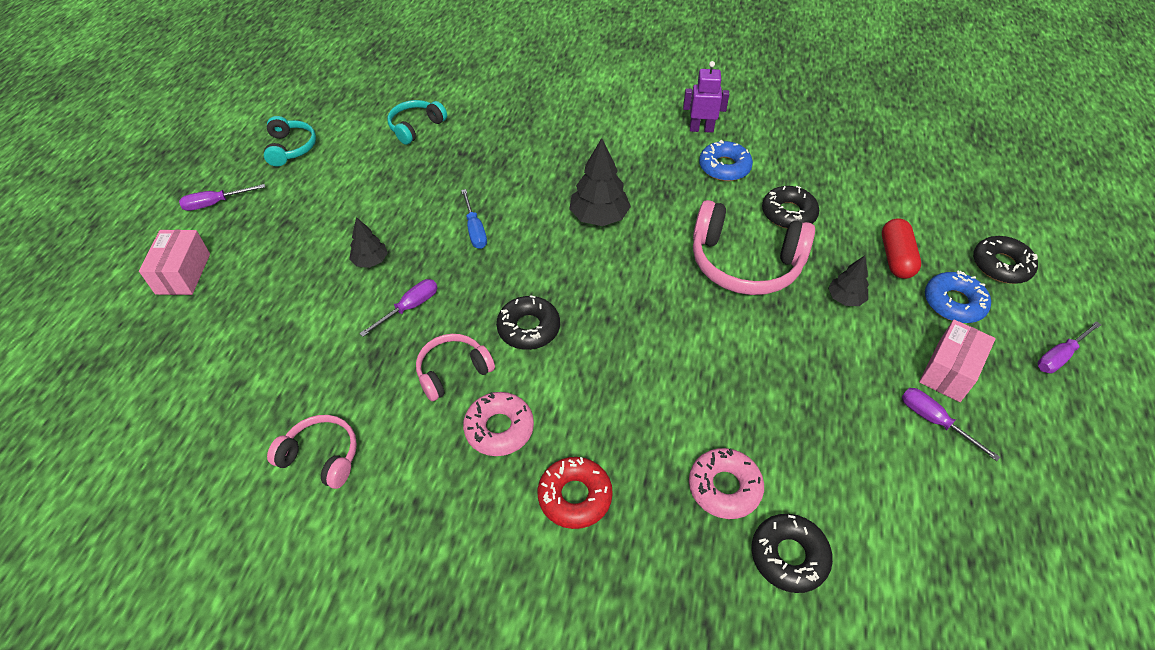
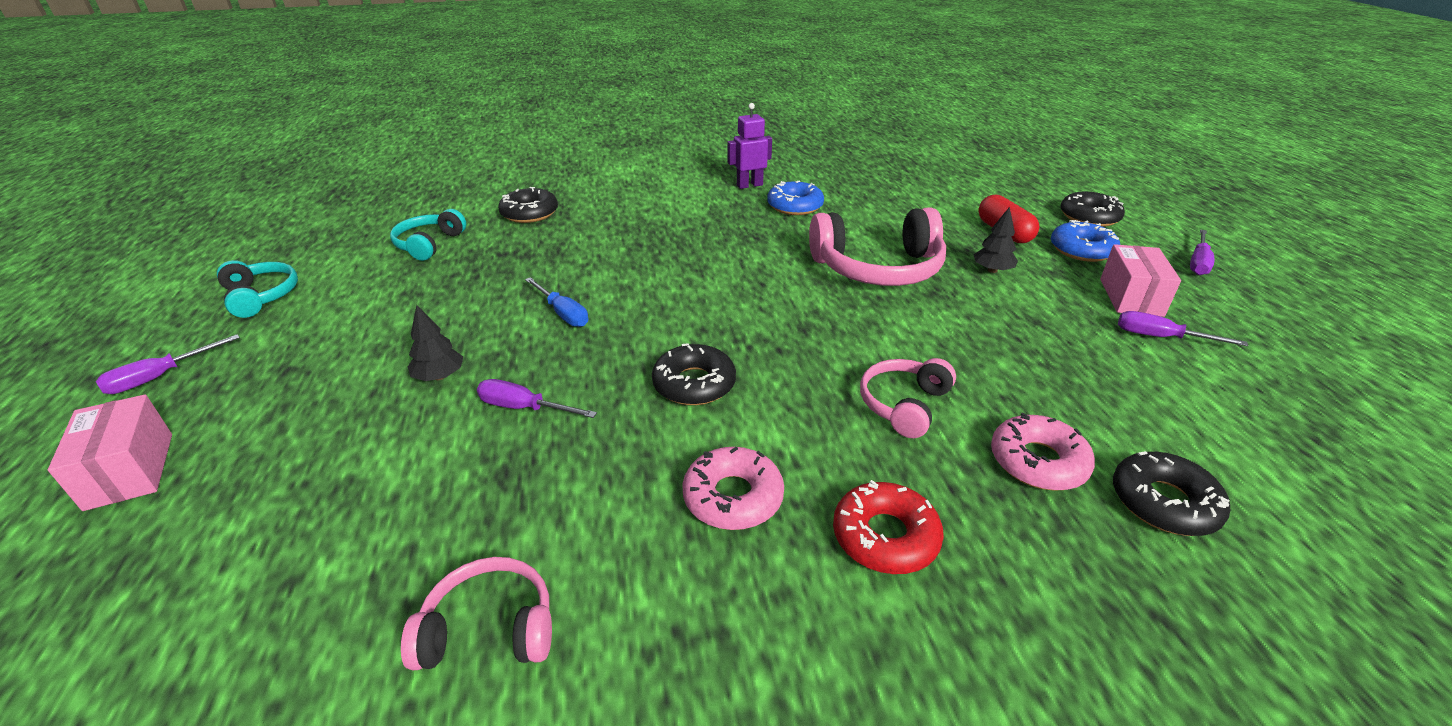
camera: 25 degrees left, 15 degrees down
purple screwdriver [359,279,438,337] -> purple screwdriver turned 90 degrees counterclockwise [477,379,597,418]
pink headphones [416,334,495,401] -> pink headphones moved to [860,358,956,438]
black tree [569,138,631,226] -> none
black donut [762,186,819,229] -> black donut moved to [498,187,558,223]

